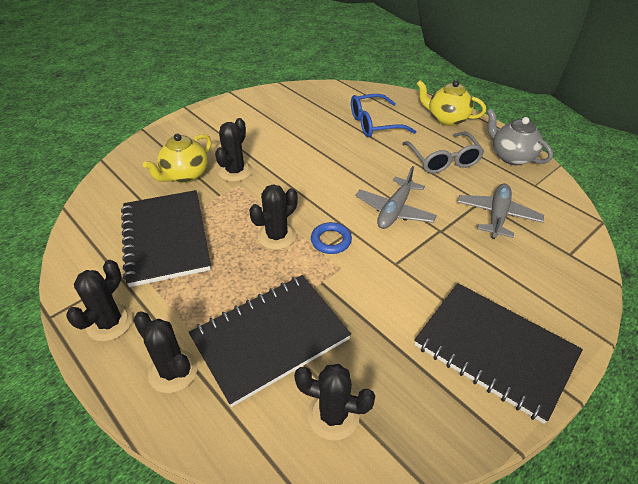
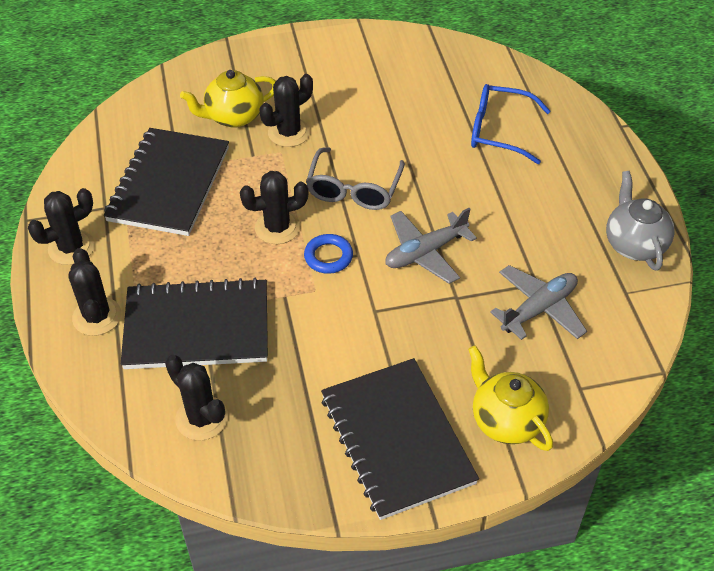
camera: 30 degrees right, 5 degrees up
grey glasses [402,132,484,174] -> grey glasses moved to [306,147,405,210]
yellow teapot [416,80,486,126] -> yellow teapot moved to [468,345,553,451]

